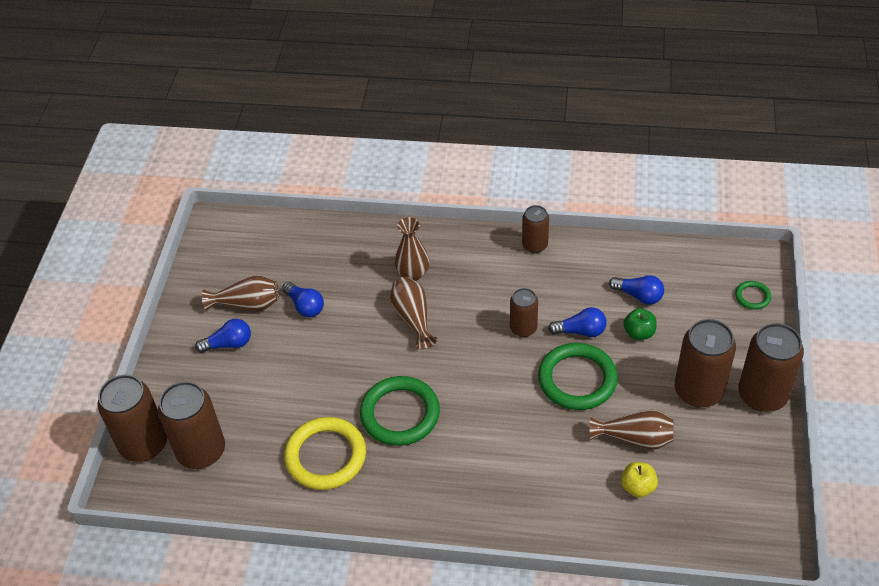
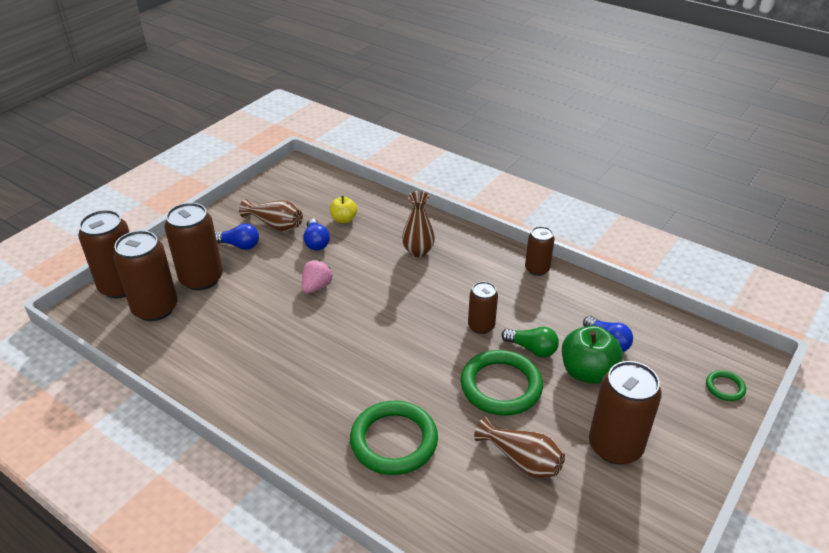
camera: 25 degrees right, 10 degrees down
yellow ring [284,417,366,490] -> none
green ring [360,376,440,446] -> green ring moved to [350,401,438,475]
brown vase [390,277,437,349] -> none
blue light bulb [548,307,607,337] -> green light bulb [501,327,559,357]
yellow apple [621,462,658,498] -> yellow apple moved to [330,196,357,223]
green apple [623,308,657,340] -> green apple [562,325,623,384], size x1.72
brown can [738,323,804,412] -> brown can moved to [165,203,223,290]
none -> pink strawberry [302,260,333,294]

